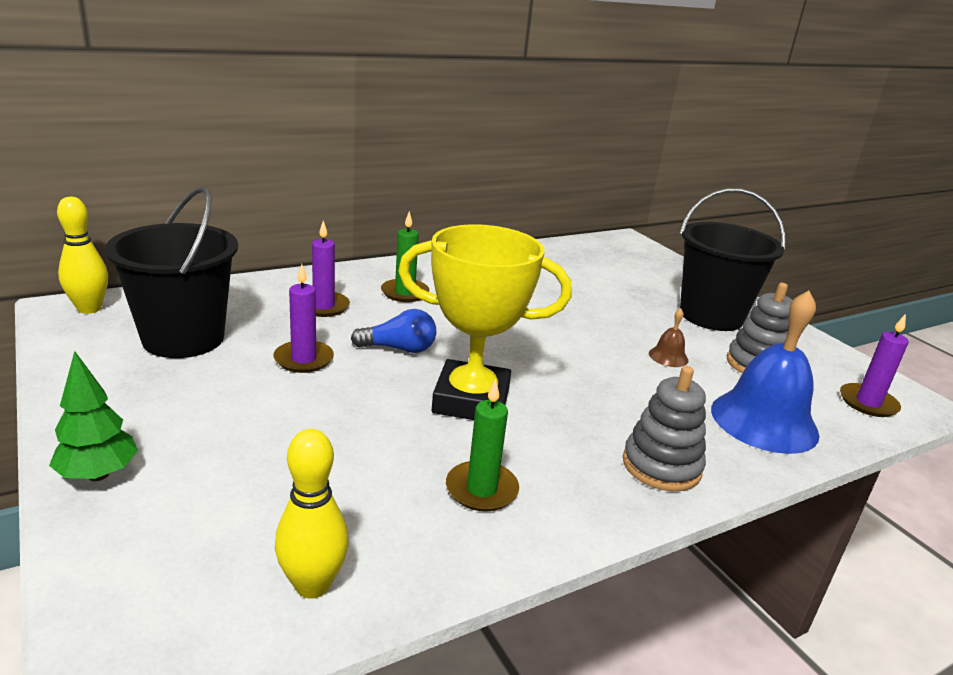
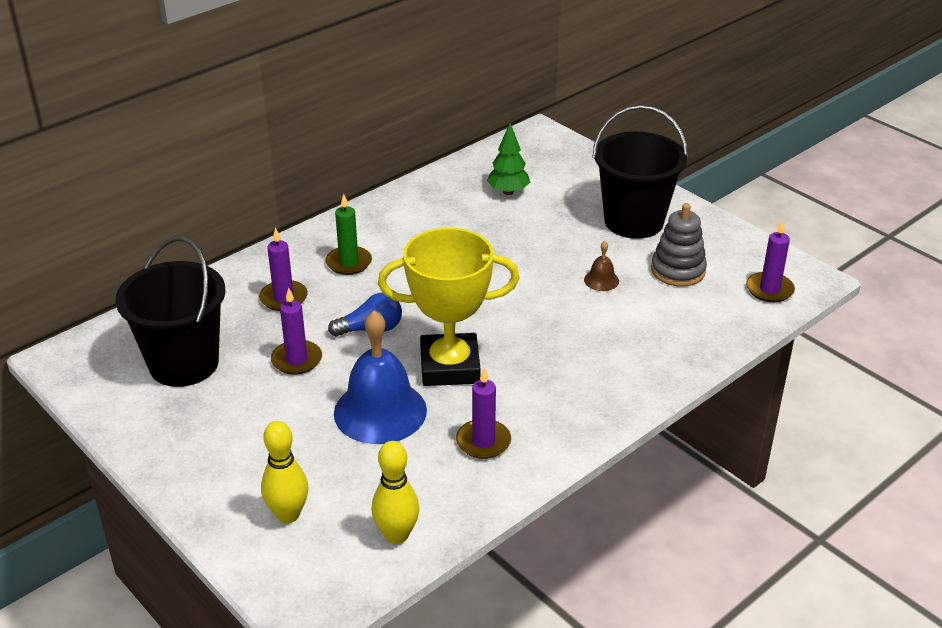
camera: 10 degrees left, 10 degrees up
green tree [49,351,138,481] -> green tree moved to [487,123,530,195]
yellow bowling pin [57,197,108,314] -> yellow bowling pin moved to [261,421,309,523]
green candle [446,379,519,512] -> purple candle [456,368,511,459]
grey stacking toy [623,366,706,491] -> none
blue bell [711,291,820,454] -> blue bell moved to [334,310,427,444]

